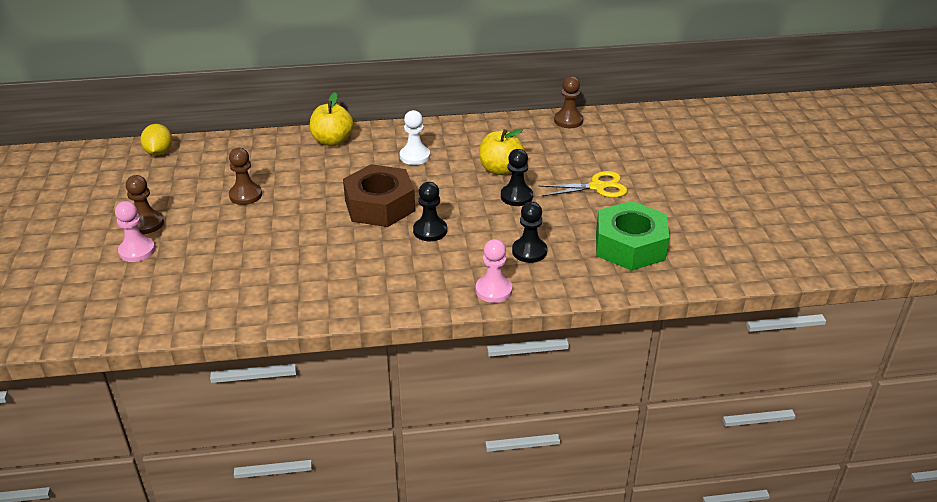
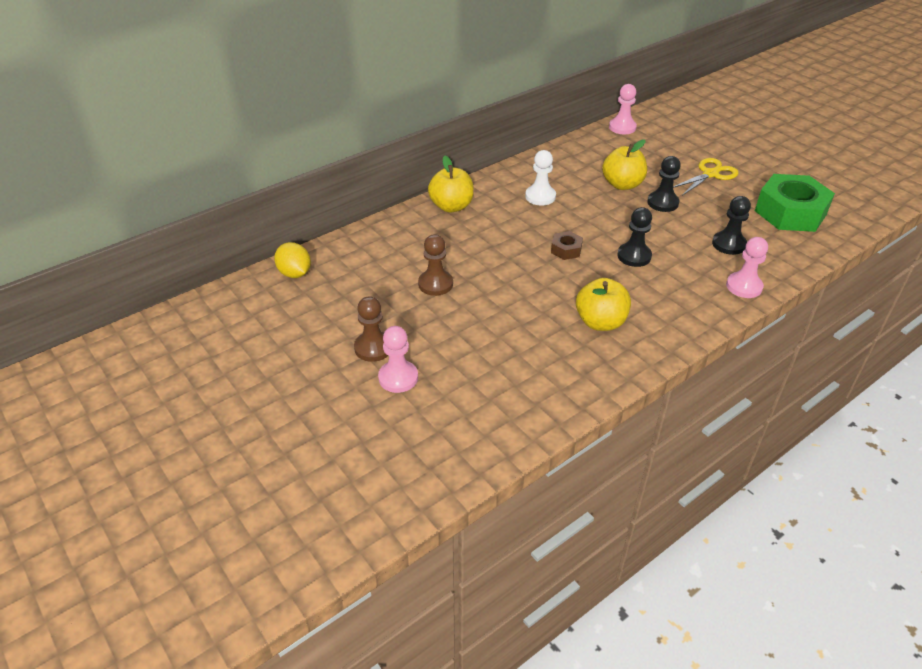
camera: 30 degrees left, 5 degrees up
brown nut [343,164,415,227] -> brown nut [551,231,583,260], size x0.44
brown pawn [554,76,583,128] -> pink pawn [609,84,637,134]
none -> yellow apple [576,278,631,331]

